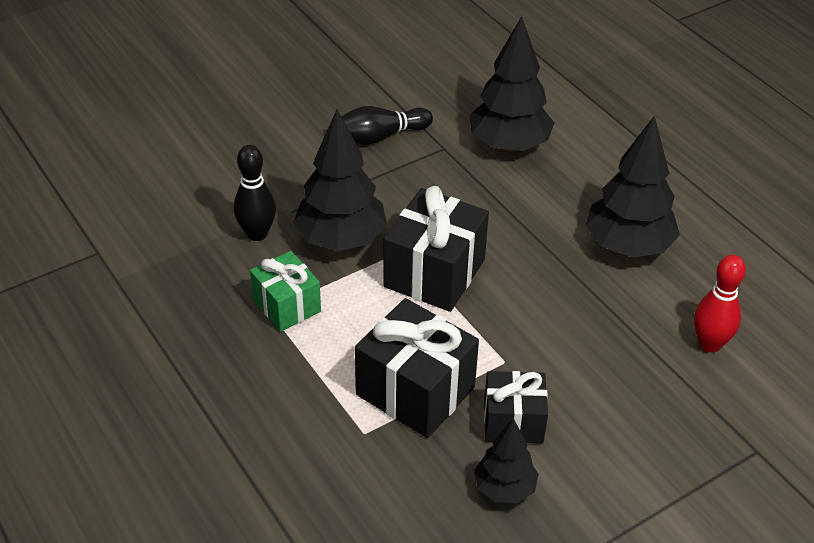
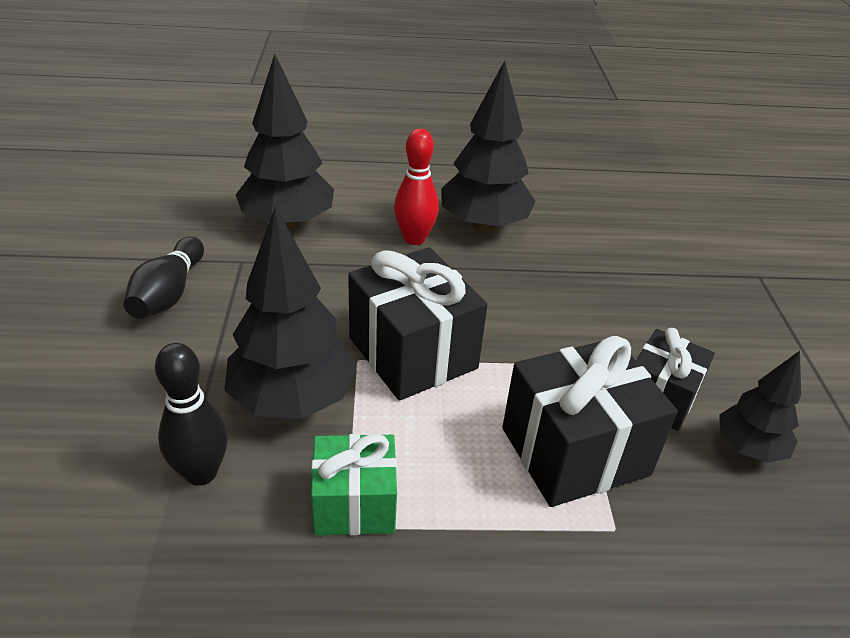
camera: 60 degrees left, 5 degrees down
red bowling pin [694,255,746,352] -> red bowling pin moved to [394,128,439,245]

